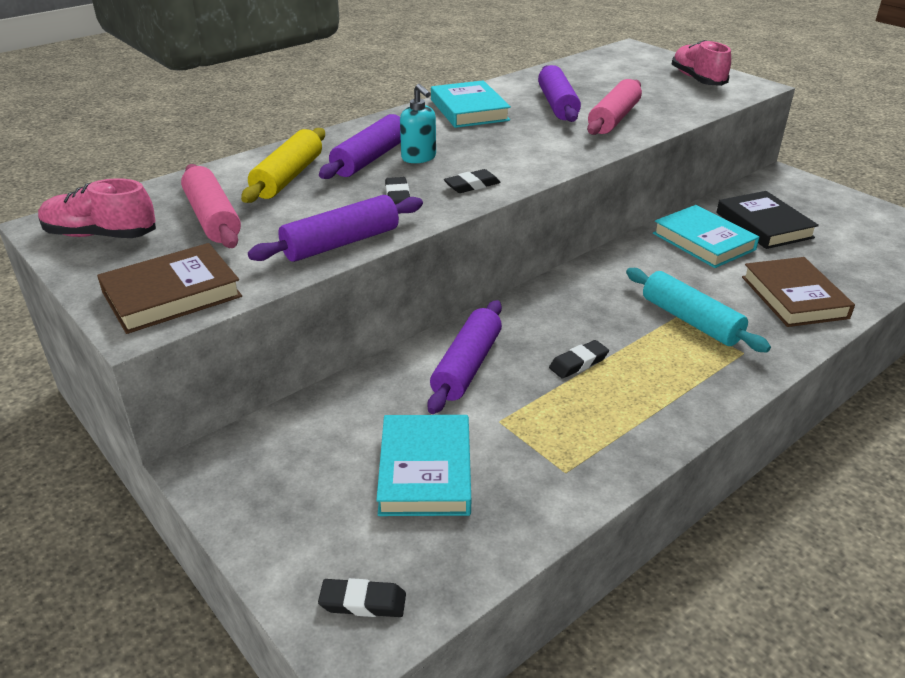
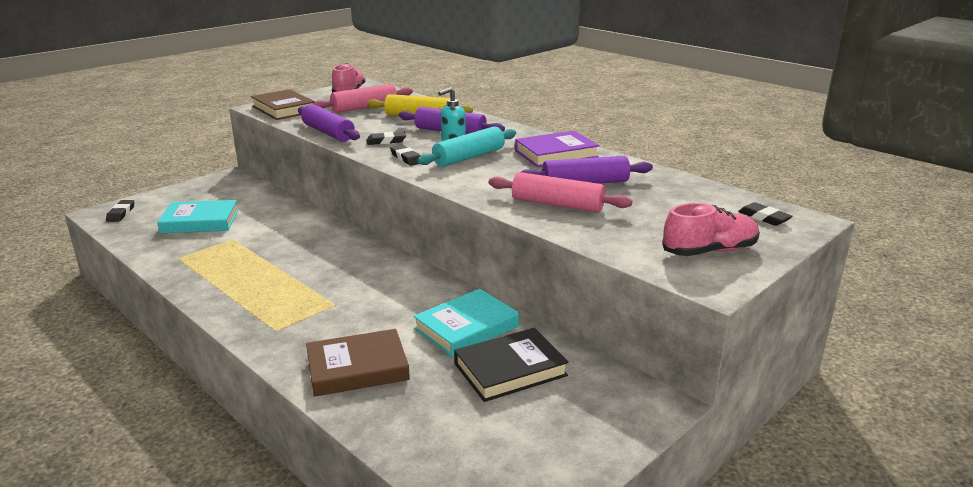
camera: 85 degrees right, 10 degrees down
purple rolling pin [427,300,502,414] -> none
turquoise book [431,80,511,128] -> purple book [515,131,600,167]
black eraser [549,340,609,379] -> black eraser moved to [738,202,793,226]
turquoise rolling pin [626,268,771,352] -> turquoise rolling pin moved to [417,126,516,167]

